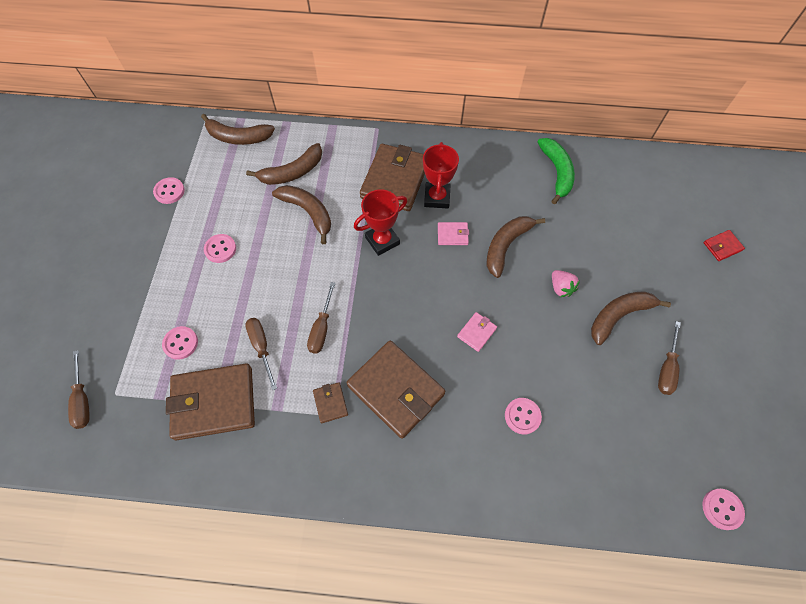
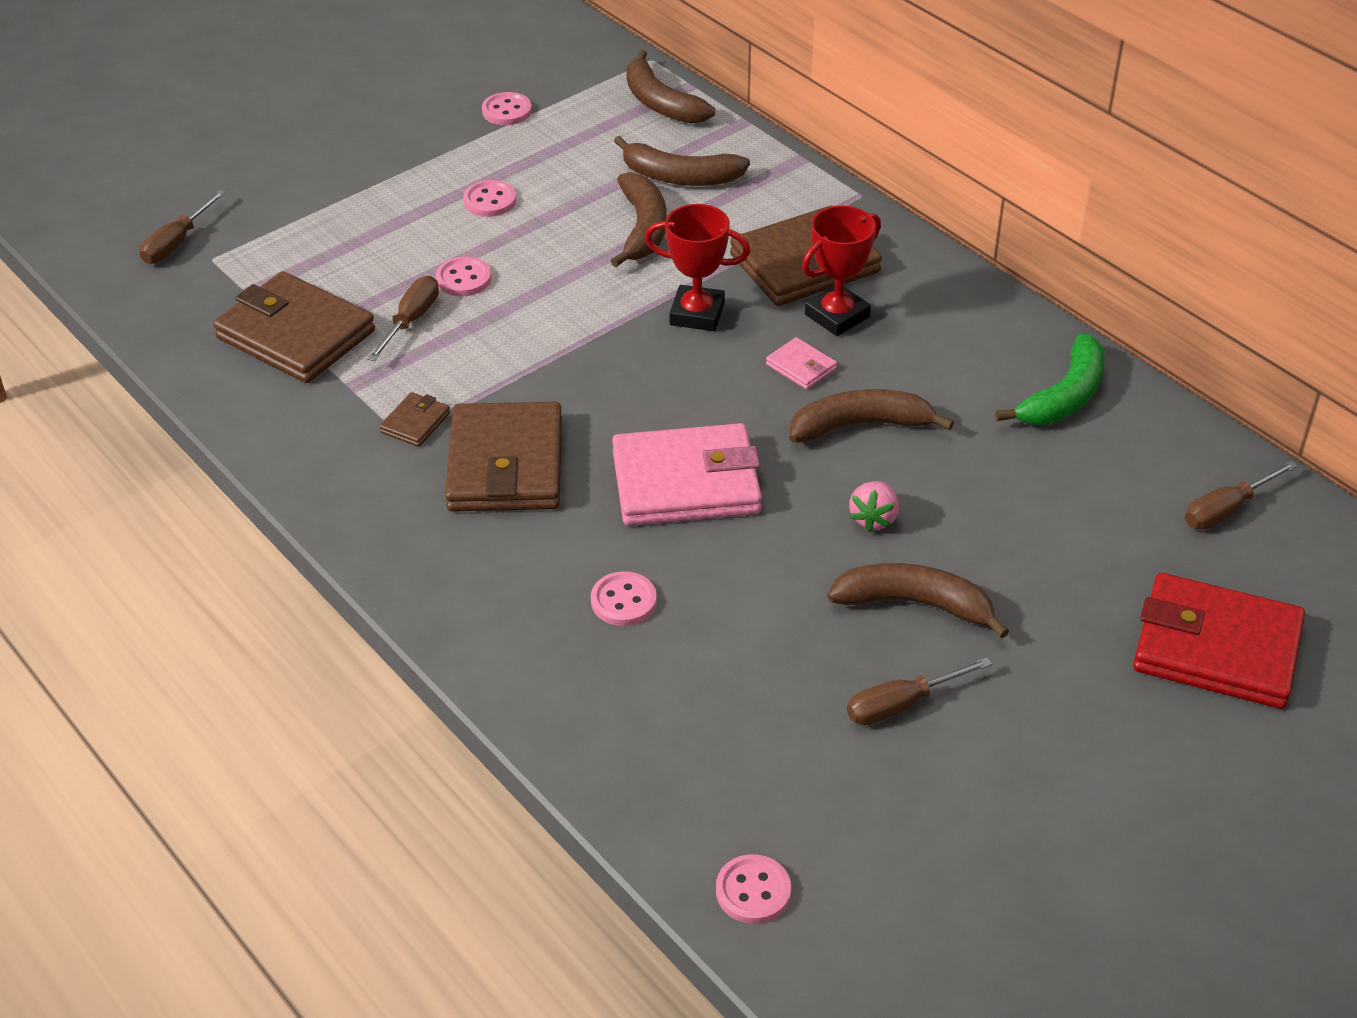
camera: 45 degrees right, 20 degrees down
pink button [162,326,198,360] -> pink button moved to [436,256,491,296]
brown screwdriver [307,282,336,354] -> brown screwdriver moved to [1185,460,1298,530]
pink wallet [457,312,497,352] -> pink wallet [612,423,762,526], size x2.28
red wallet [704,230,745,261] -> red wallet [1133,573,1305,709], size x2.28

